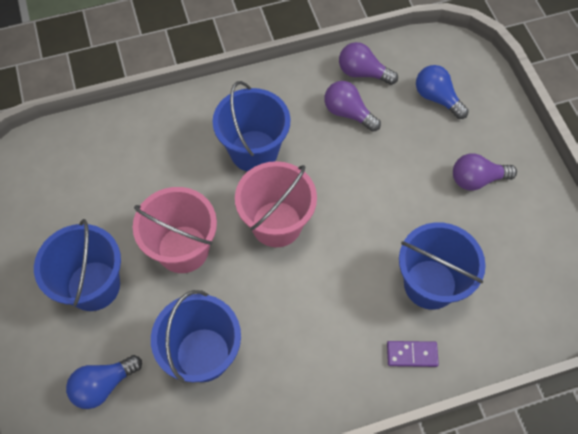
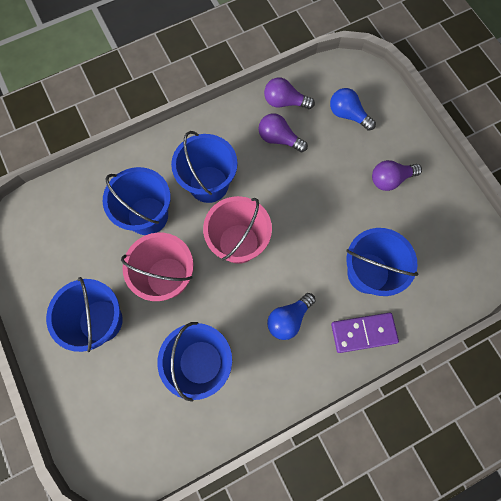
camera: 10 degrees left, 10 degrees up
blue light bulb [66,355,142,409] -> blue light bulb moved to [267,293,316,340]
purple domino [387,341,439,367] -> purple domino [331,313,399,353], size x1.57
none -> blue bucket [103,167,171,235]

